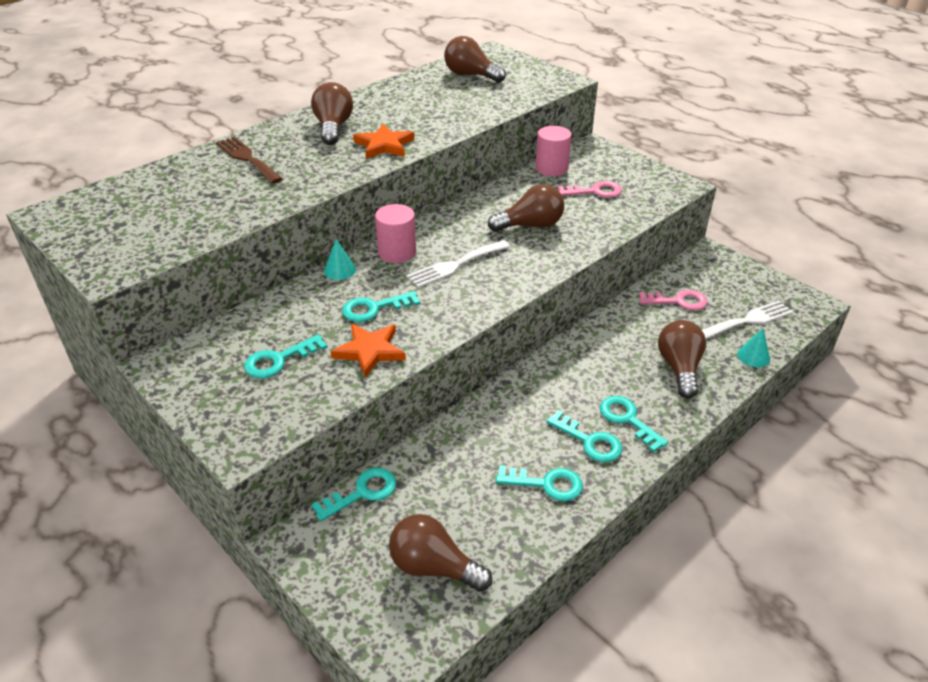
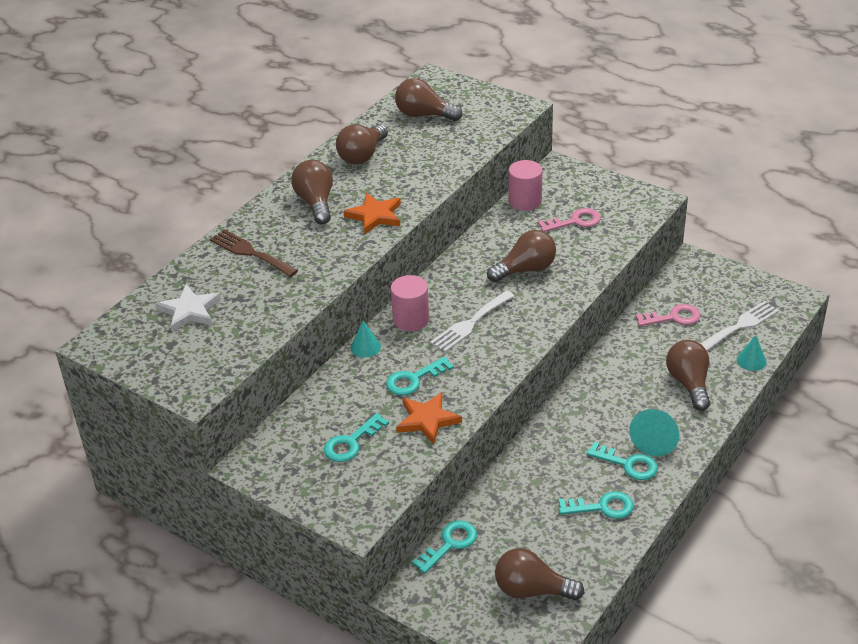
camera: 10 degrees left, 0 degrees up
turquoise key [600,396,668,452] -> turquoise cone [629,409,680,456]
none -> white star [156,285,221,332]
none -> brown light bulb [336,124,388,164]

